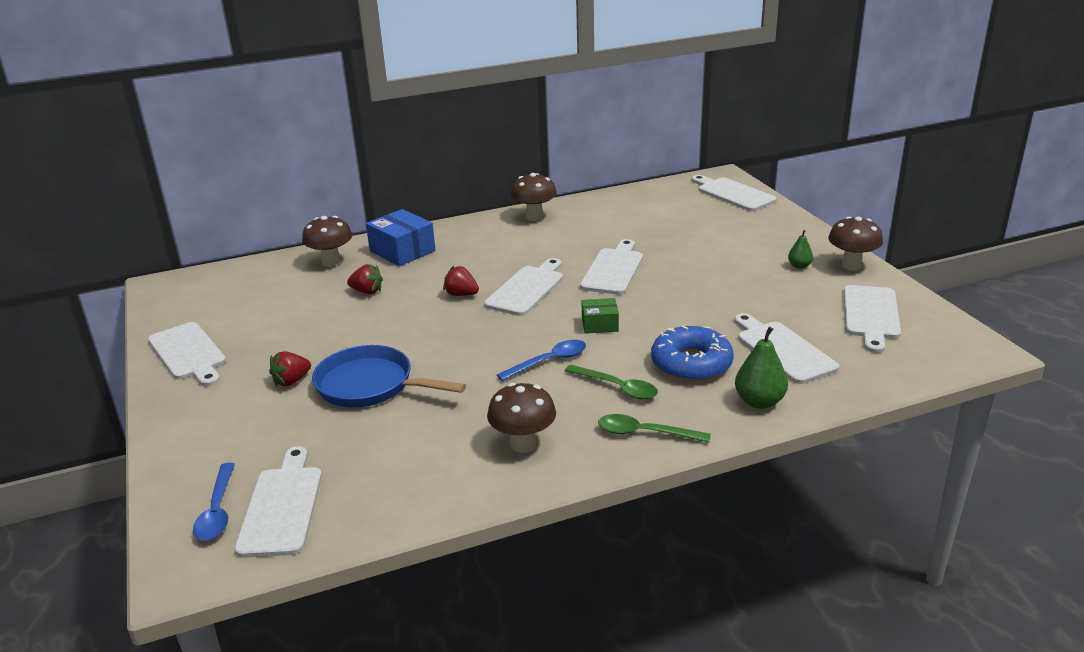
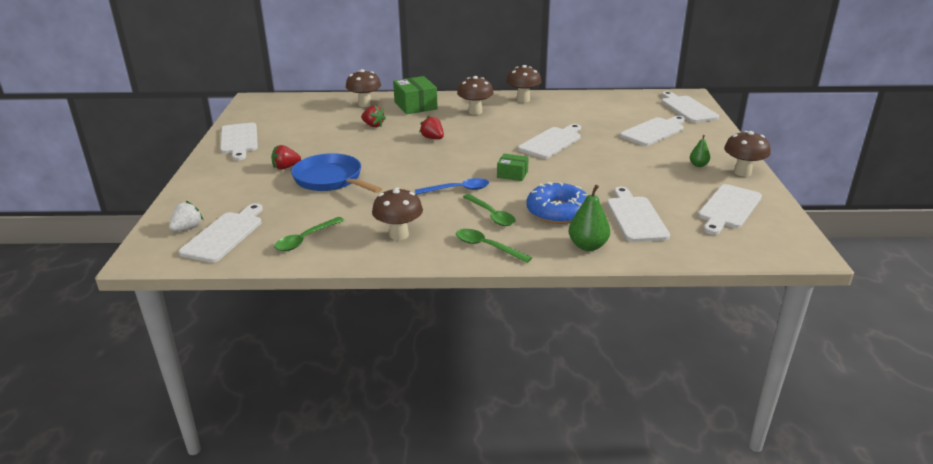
camera: 20 degrees right, 0 degrees up
blue spoon [193,462,235,541] -> white strawberry [169,201,203,232]
blue box [366,209,436,266] -> green box [393,76,438,114]
white cutting board [484,258,563,316] -> white cutting board moved to [620,116,685,146]
none -> green spoon [274,217,344,251]
none -> brown mushroom [457,76,494,115]

